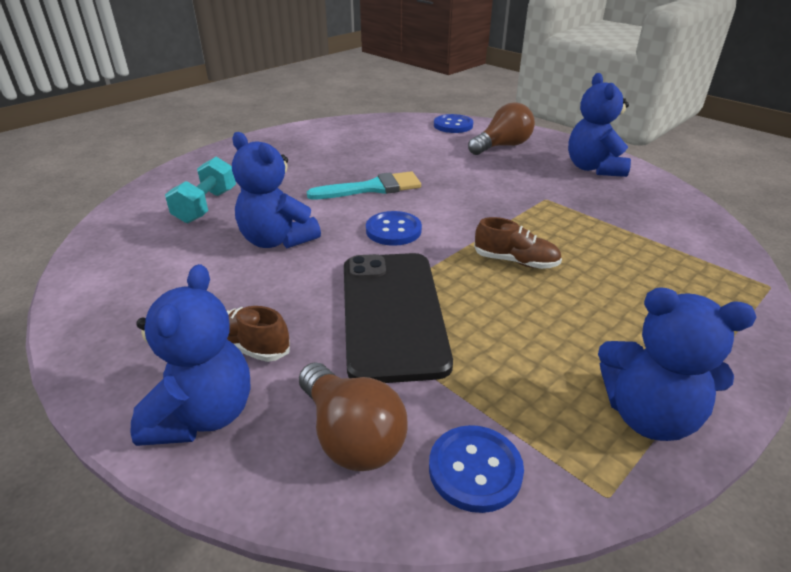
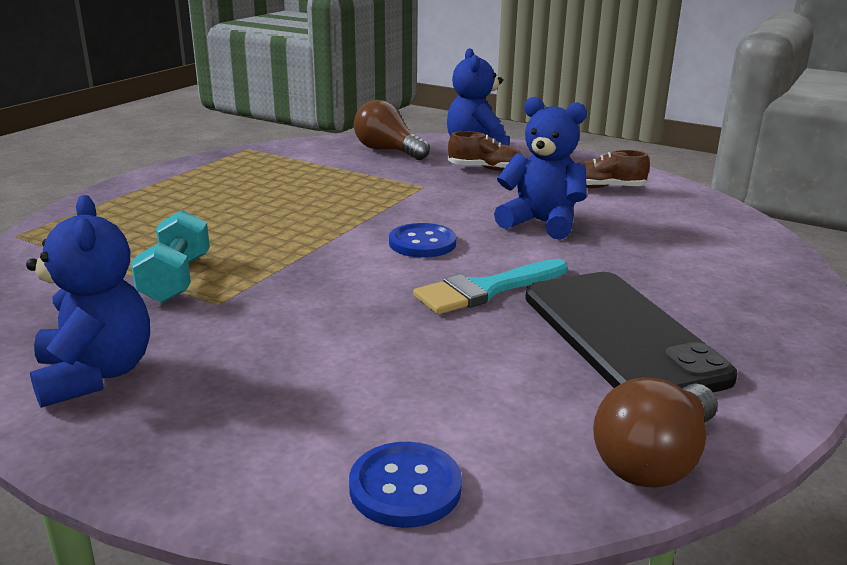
camera: 165 degrees right, 10 degrees down
turquoise dumbbell [165,157,236,223] -> turquoise dumbbell moved to [131,210,210,303]
black phone [344,253,453,383] -> black phone moved to [525,272,737,392]
blue button [429,425,524,513] -> none
brown light bulb [468,102,535,155] -> brown light bulb moved to [593,377,718,488]
brown shoe [474,217,562,269] -> brown shoe moved to [579,150,650,188]
blue teddy bear [598,287,756,441] -> none

